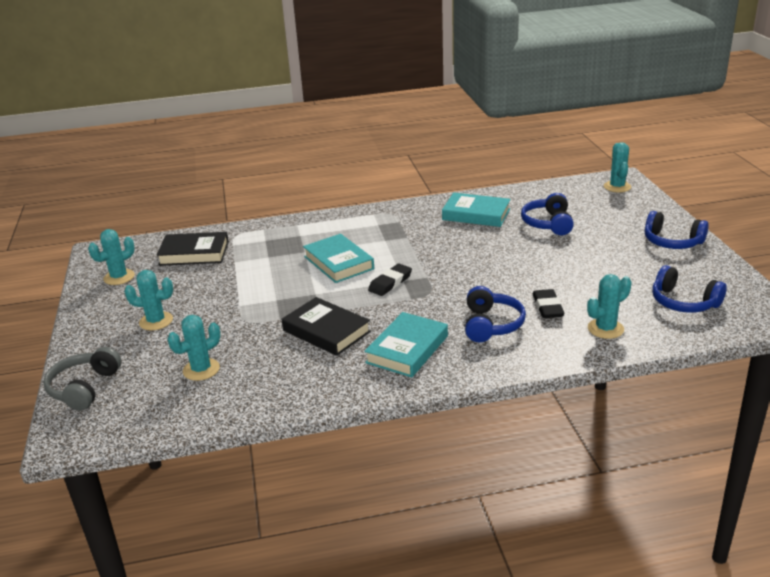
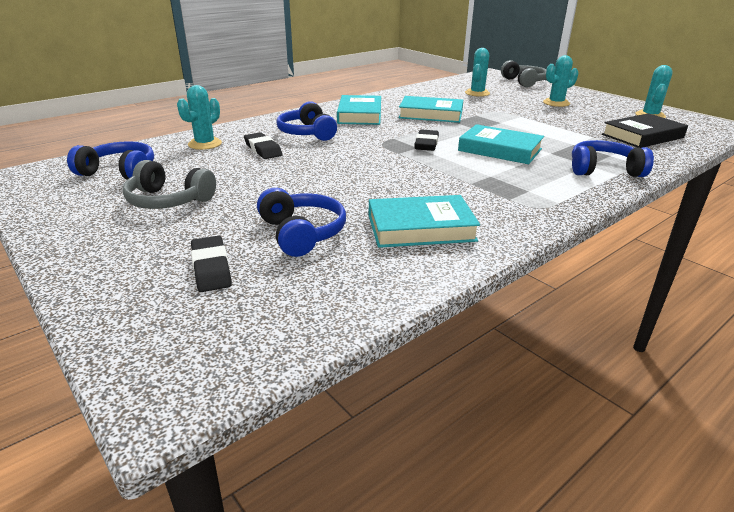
camera: 150 degrees right, 0 degrees up
black book [282,297,371,356] -> turquoise book [399,96,463,123]
turquoise cactus [604,142,631,192] -> none
blue headphones [644,211,709,249] -> blue headphones moved to [572,140,654,177]
none -> grey headphones [123,160,216,209]
none -> black eraser [191,236,232,292]

